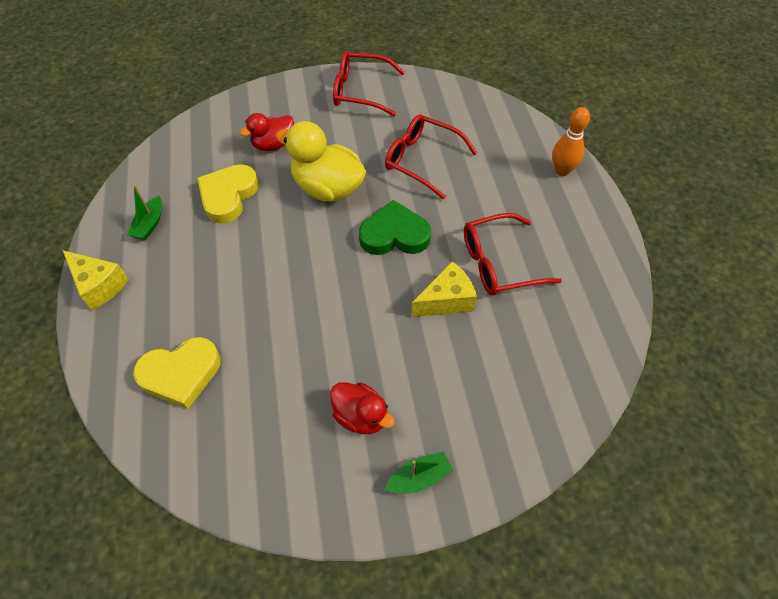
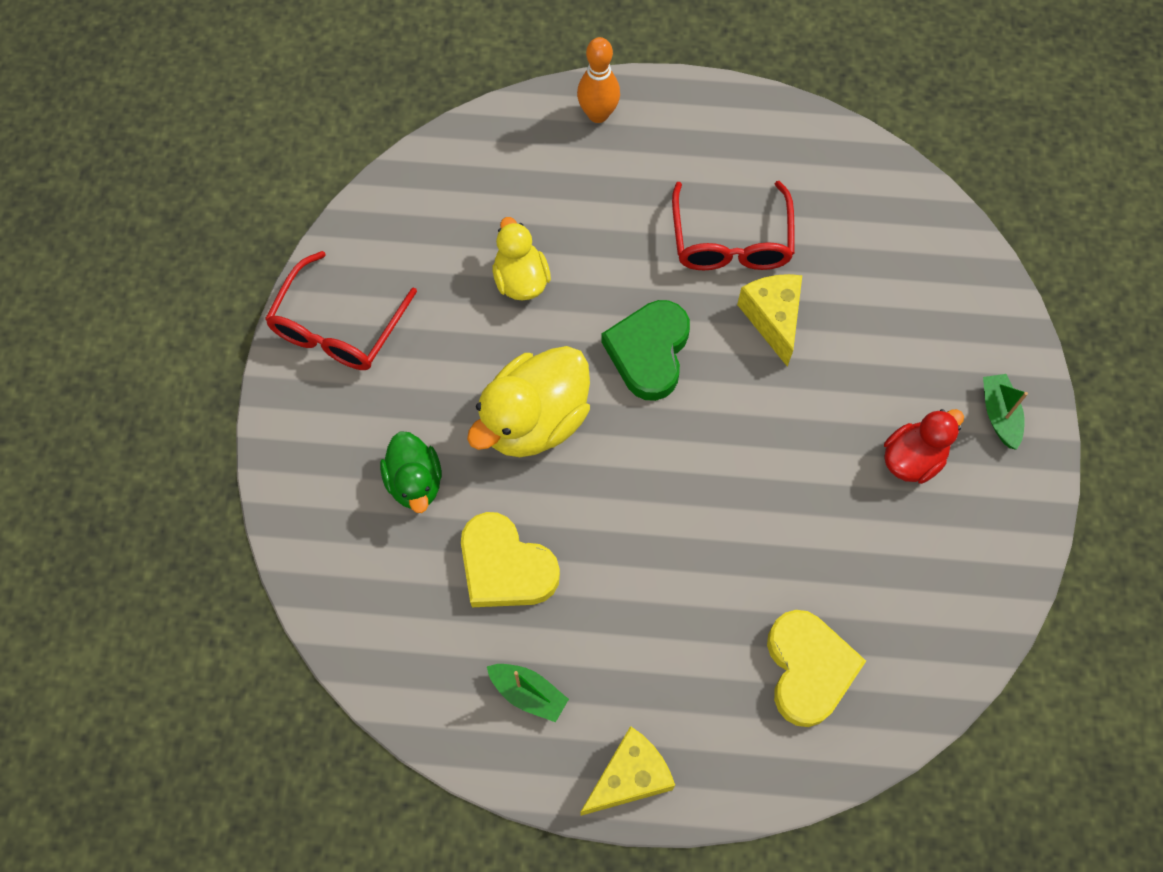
camera: 75 degrees left, 10 degrees up
red duck [240,113,294,151] -> green duck [380,431,442,513]
red glasses [385,114,477,200] -> yellow duck [493,217,551,301]

